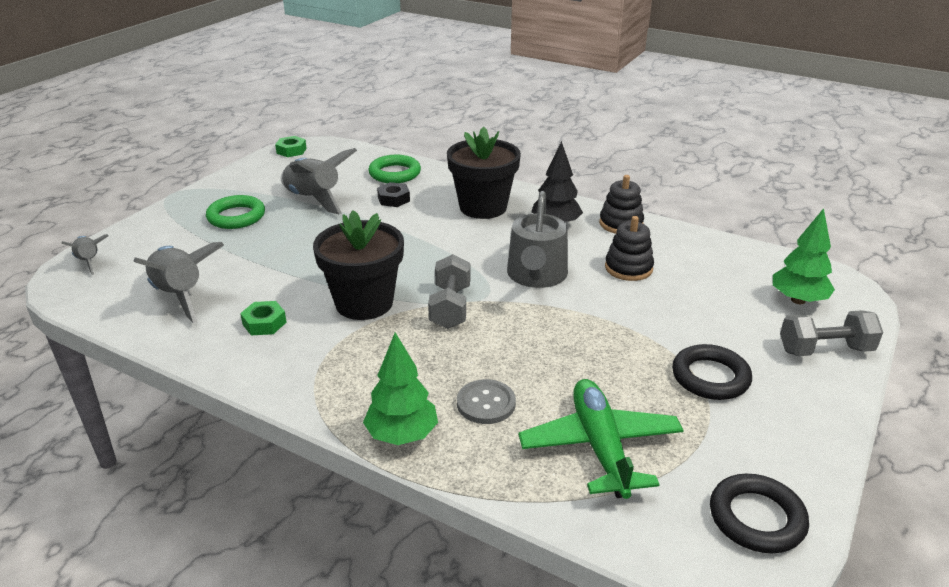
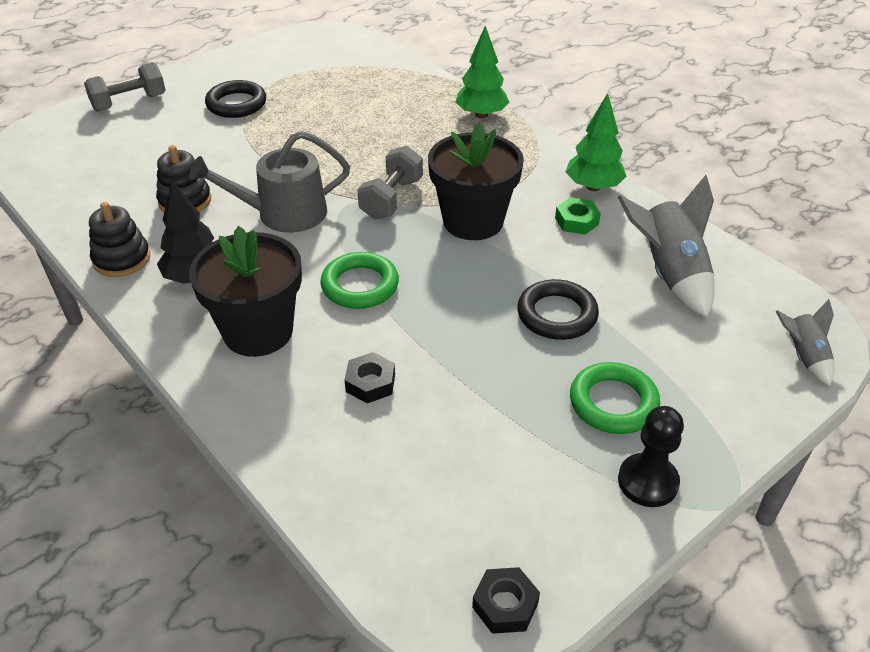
camera: 160 degrees left, 10 degrees up
green nut [275,136,307,157] -> black nut [472,567,540,634]
grey rocket [281,148,357,214] -> none
green ring [368,155,421,183] -> green ring moved to [320,252,399,309]
grey button [457,379,516,424] -> none
grey watering can [507,191,568,288] -> grey watering can turned 135 degrees counterclockwise [189,131,350,233]
green plane [518,379,684,499] -> none
black ring [710,474,809,553] -> black ring moved to [517,279,599,340]
green tree [773,208,835,304] -> green tree moved to [566,93,627,191]
grey dumbbell [780,310,883,356] -> grey dumbbell turned 45 degrees counterclockwise [84,62,165,111]
none -> black pawn [618,406,684,507]

